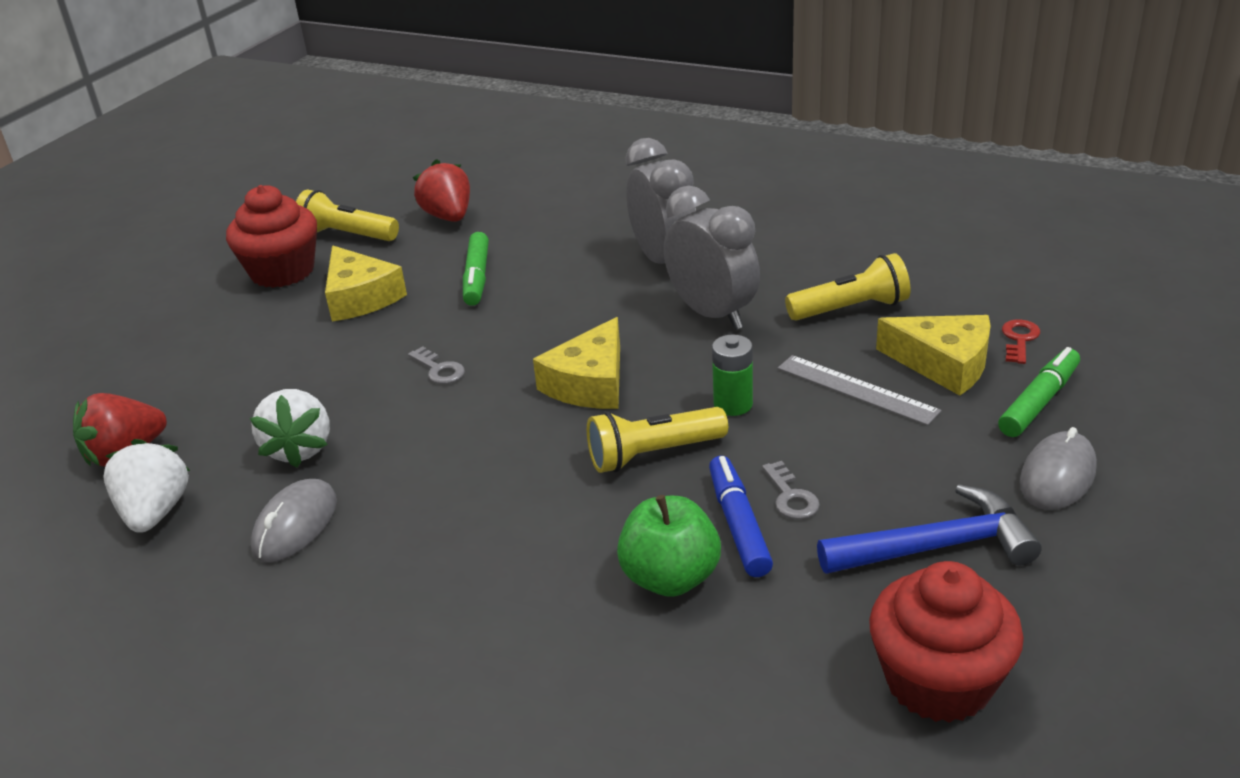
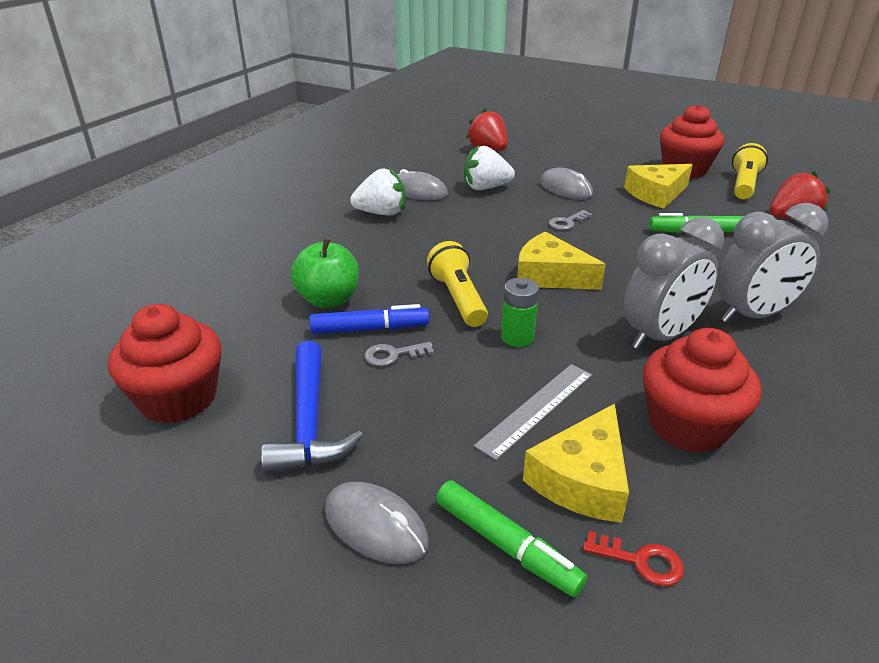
camera: 90 degrees right, 0 degrees up
white strawberry [103,439,190,533] -> white strawberry moved to [350,168,405,216]
yellow flashlight [785,253,910,320] -> red cupcake [643,328,762,453]
none -> grey mouse [540,168,593,200]

